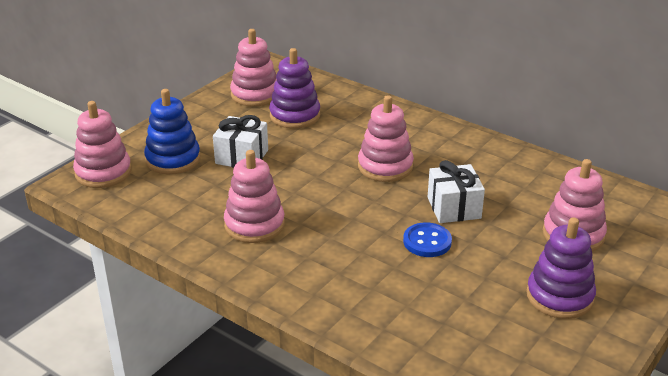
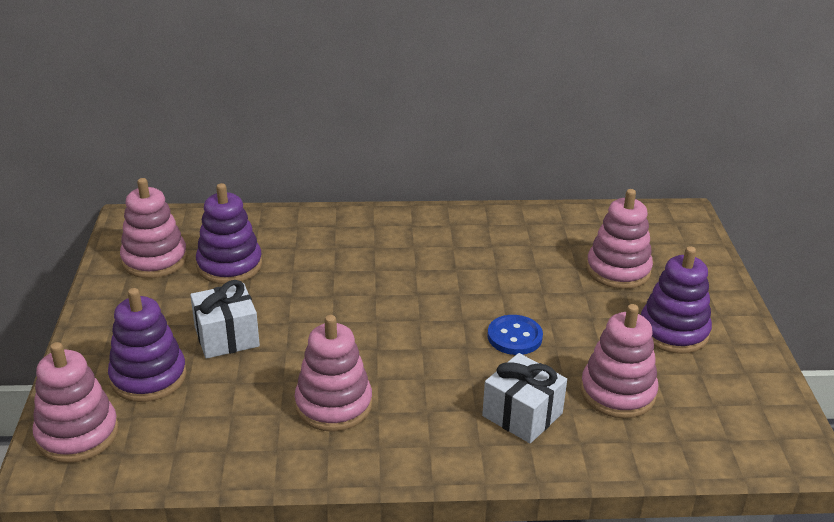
camera: 40 degrees left, 0 degrees up
blue stacking toy [144,89,200,174] -> purple stacking toy [108,288,187,402]
pink stacking toy [358,95,414,182] -> pink stacking toy moved to [581,304,658,418]
white gift [428,160,485,223] -> white gift moved to [482,353,567,443]

